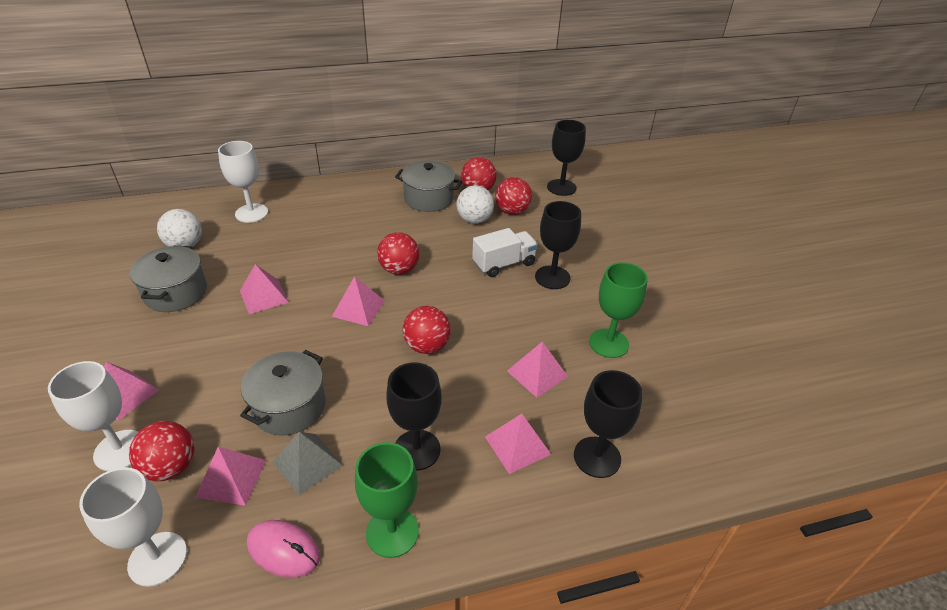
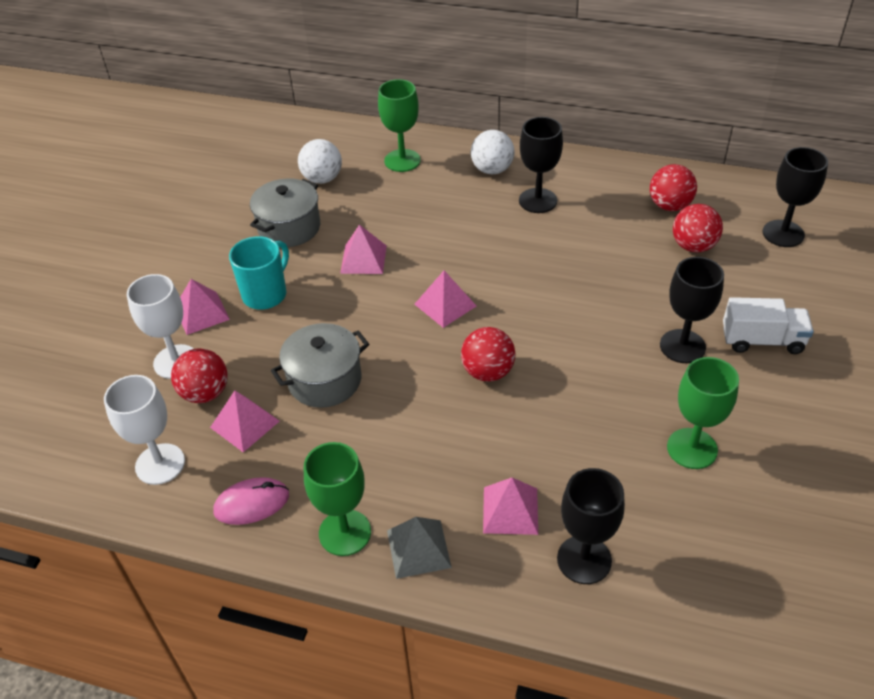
camera: 35 degrees right, 5 degrees up
white goblet [218,141,268,223] -> green goblet [378,79,421,172]
pink mouse [247,520,320,578] -> pink mouse turned 75 degrees counterclockwise [213,477,289,525]
grey pyramid [272,432,343,496] -> grey pyramid moved to [387,517,452,579]
red ball [377,232,419,274] -> none
black goblet [386,362,442,471] -> black goblet moved to [519,117,563,213]
grey pot [395,161,462,212] -> none
white ball [456,185,494,224] -> white ball moved to [471,130,514,174]
white truck [472,228,538,277] -> white truck moved to [723,297,814,354]
pink pyramid [507,342,568,398] -> none
none -> turquoise mug [229,236,289,310]

